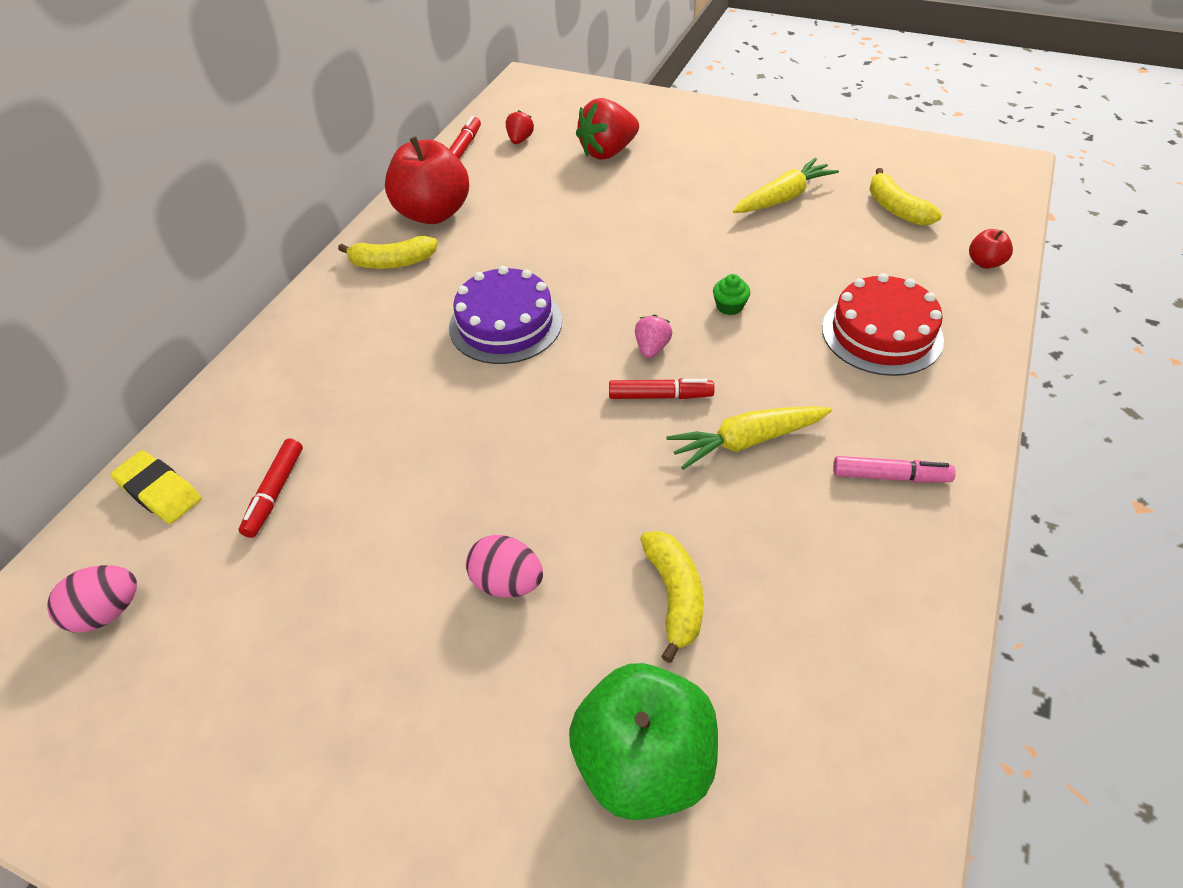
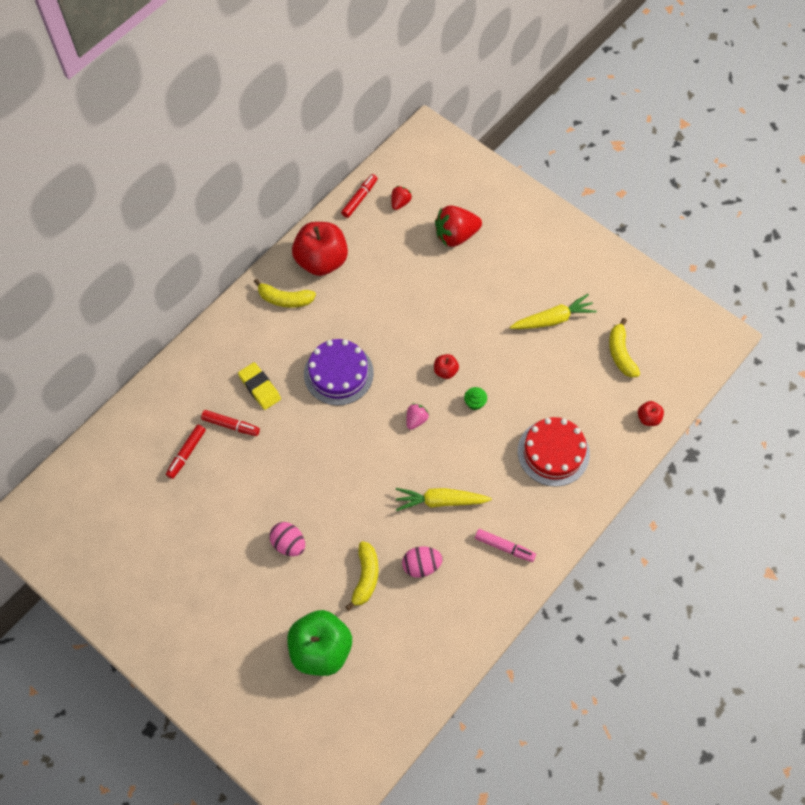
camera: 15 degrees right, 15 degrees up
pink egg [47,565,137,632] -> pink egg moved to [402,547,443,578]
yellow eraser [110,450,202,524] -> yellow eraser moved to [238,362,281,410]
red marker [609,378,714,399] -> red marker moved to [201,410,260,436]
none -> red apple [434,354,459,379]

